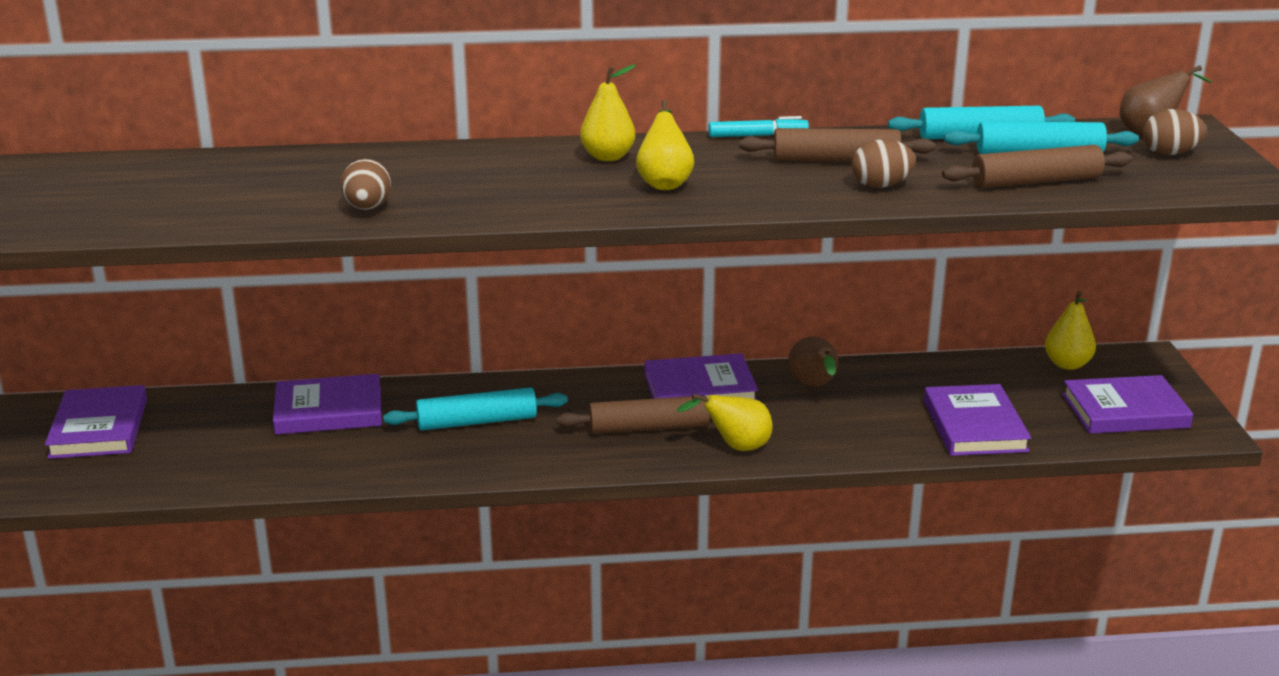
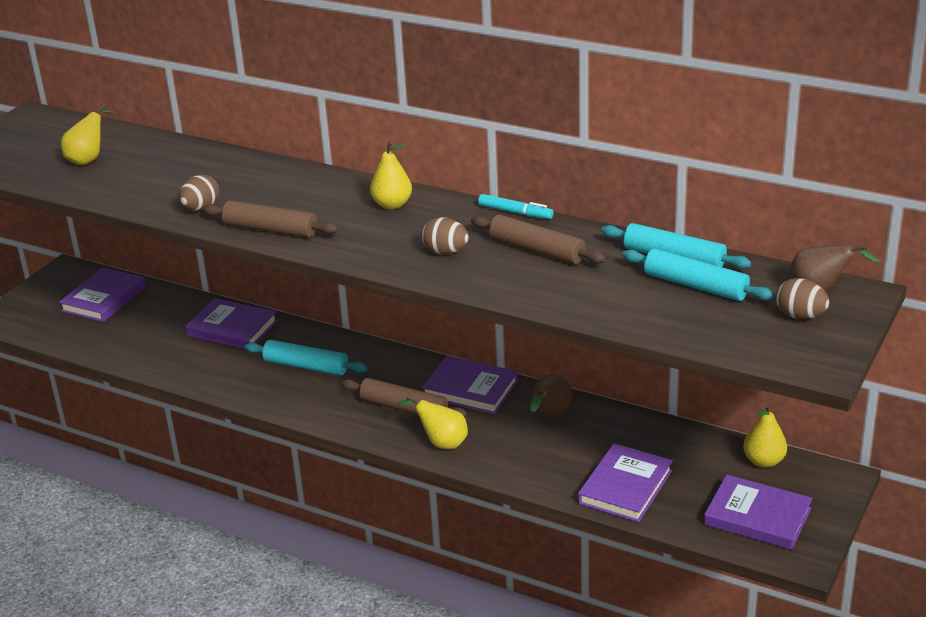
camera: 35 degrees right, 5 degrees up
yellow pear [636,100,694,190] -> yellow pear moved to [61,104,115,165]
brown egg [852,139,916,188] -> brown egg moved to [422,217,469,254]
brown rolling pin [942,145,1133,188] -> brown rolling pin moved to [202,200,339,238]

